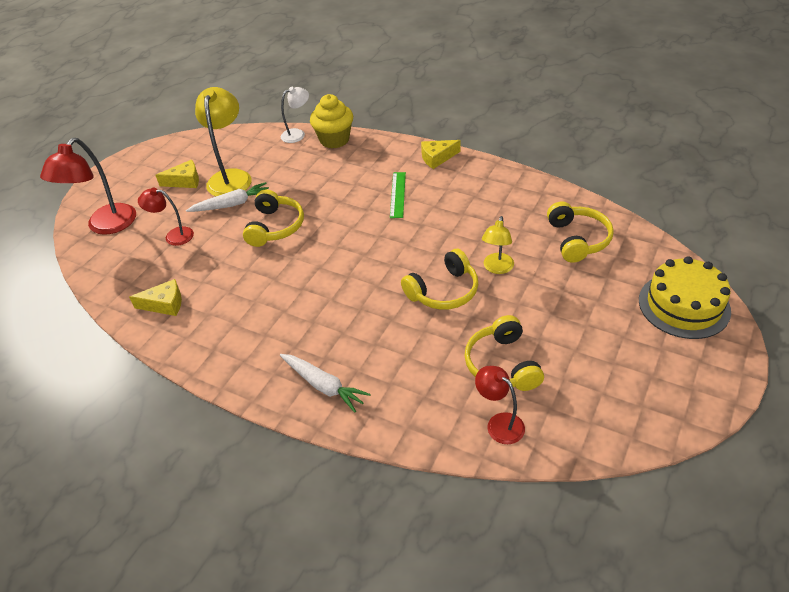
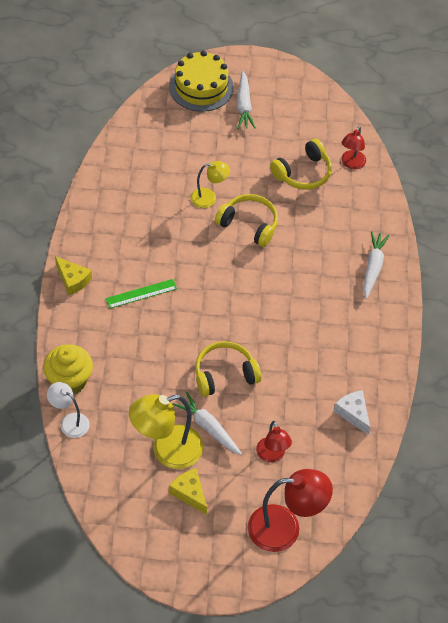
camera: 120 degrees left, 10 degrees up
yellow cheese [129,279,182,316] -> white cheese [334,390,370,435]
yellow headphones [547,202,614,263] -> none
none -> white carrot [237,71,256,129]

